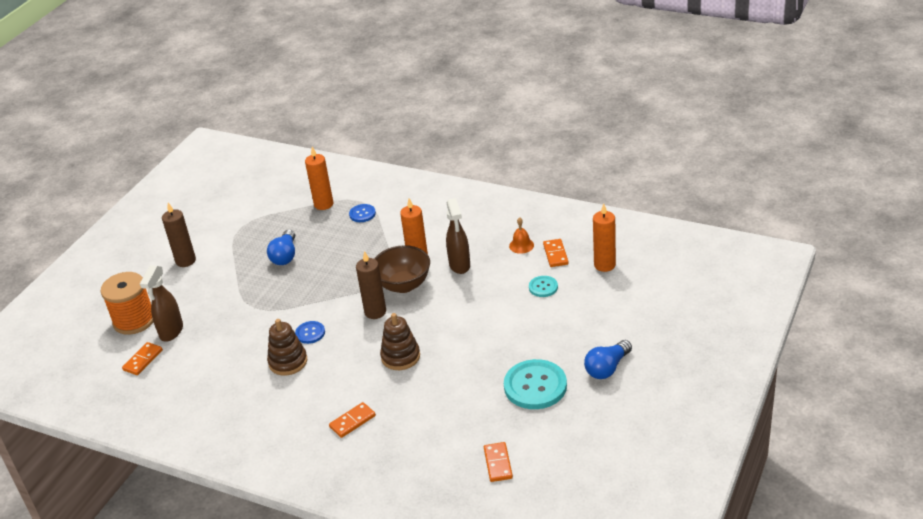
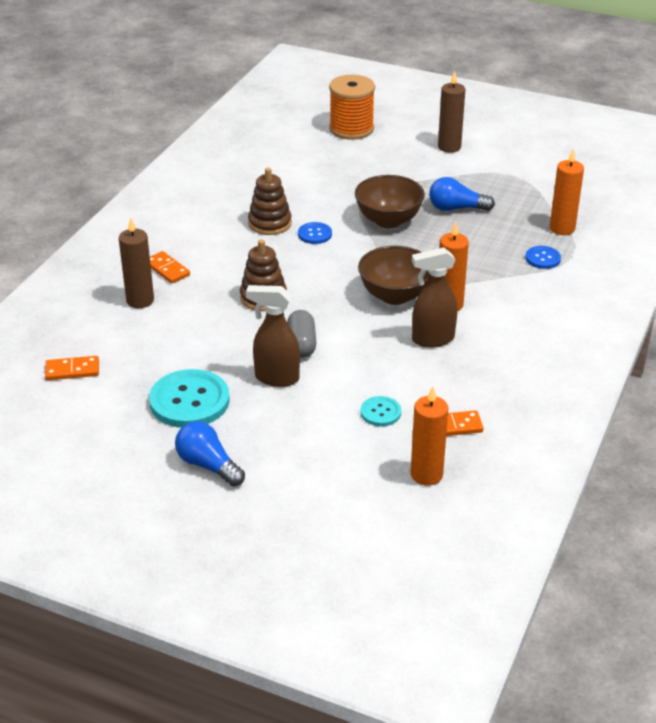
camera: 85 degrees right, 0 degrees up
orange domino [122,342,163,375] -> none
brown spray bottle [140,265,183,341] -> brown spray bottle moved to [246,285,300,387]
brown candle [356,251,386,319] -> brown candle moved to [119,217,154,308]
orange bell [509,217,534,254] -> none
none -> grey capsule [287,310,316,358]
none -> brown bowl [355,175,425,228]

